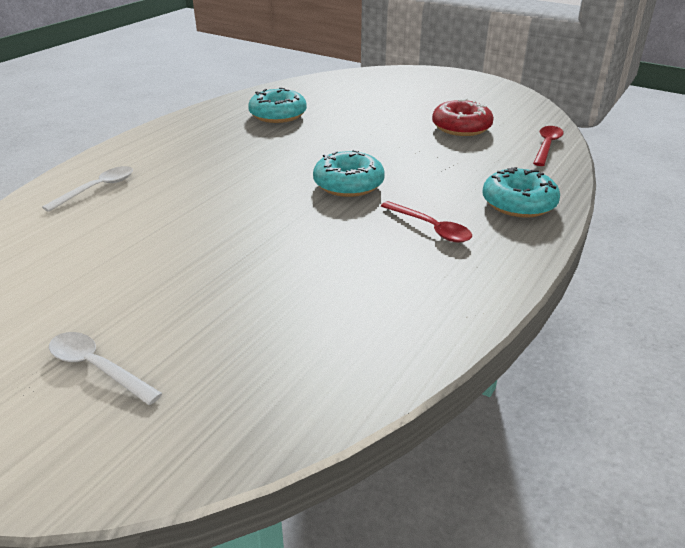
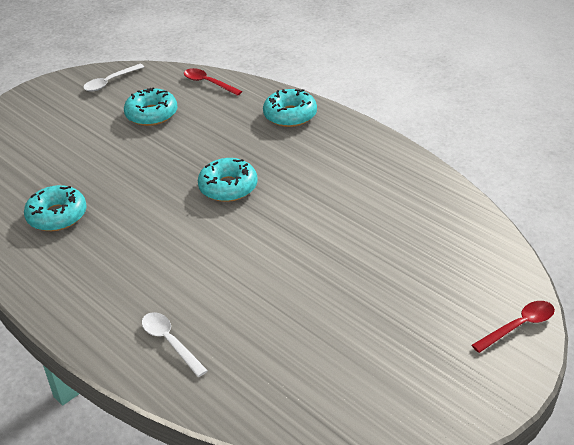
camera: 75 degrees left, 5 degrees up
white spoon [49,332,163,405] -> white spoon moved to [83,64,144,91]
red spoon [381,201,472,242] -> red spoon moved to [472,301,555,353]
red donut [432,98,494,136] -> turquoise donut [124,88,178,126]

